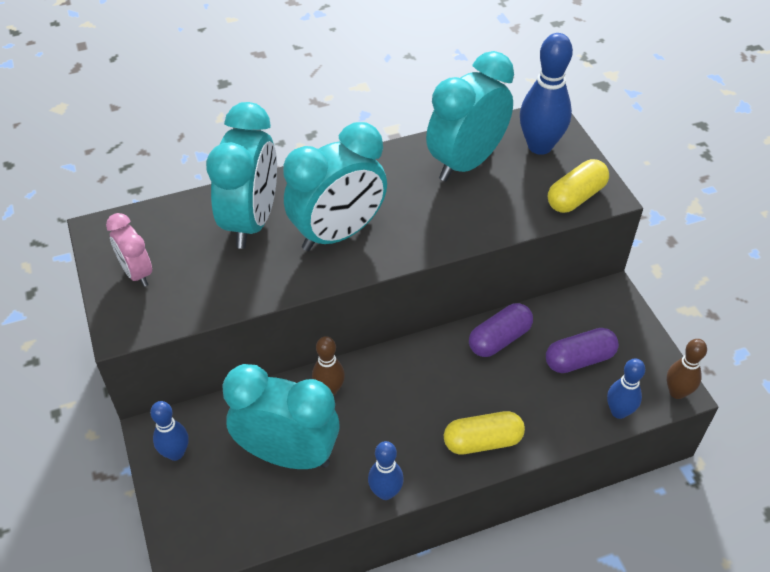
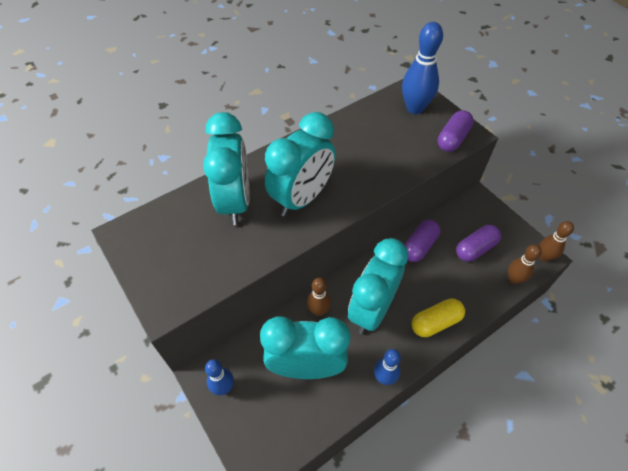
camera: 15 degrees left, 5 degrees up
pink clock [106,213,152,287] -> none
turquoise clock [426,51,514,182] -> turquoise clock moved to [348,238,408,334]
yellow capsule [548,159,609,213] -> purple capsule [438,110,474,152]
blue bowling pin [607,358,645,419] -> brown bowling pin [508,244,542,284]

